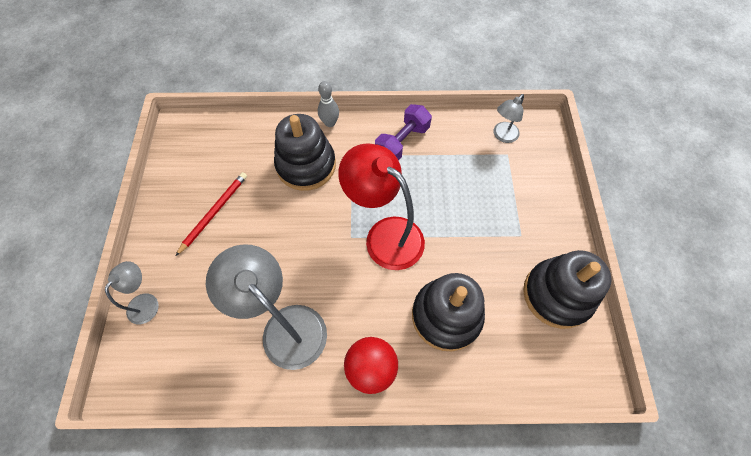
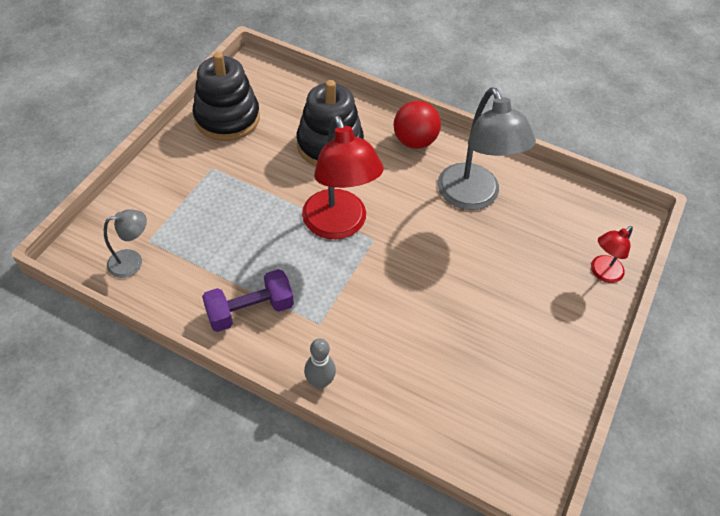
camera: 155 degrees left, 10 degrees down
grey lamp [105,261,159,324] -> red lamp [591,226,633,283]
red pencil [176,172,247,256] -> none
black stacking toy [274,114,336,191] -> none

